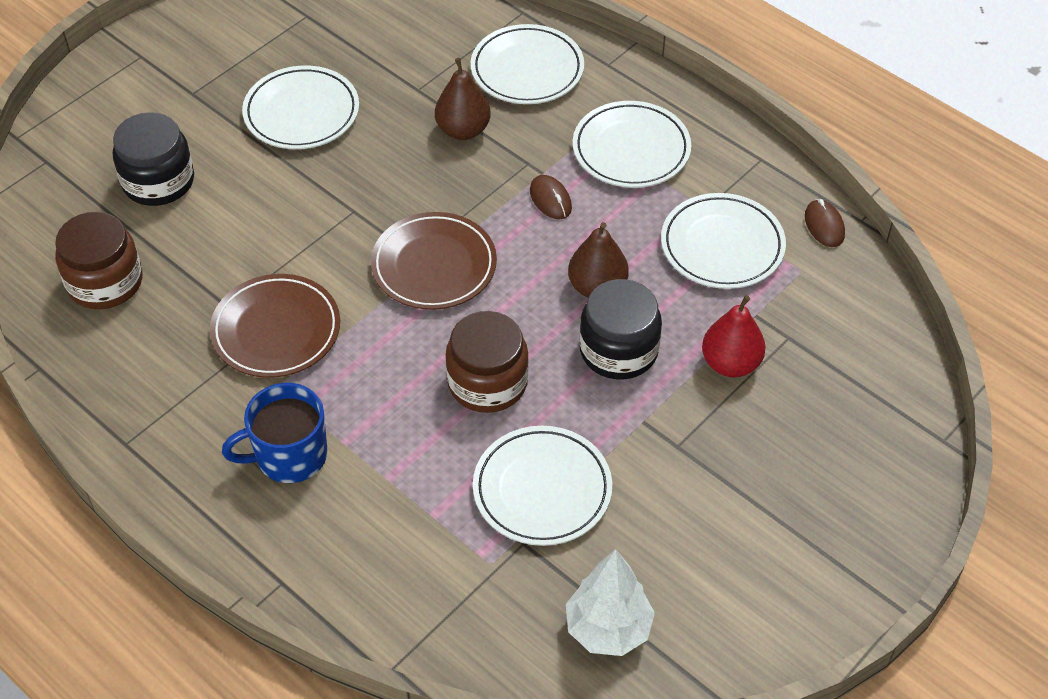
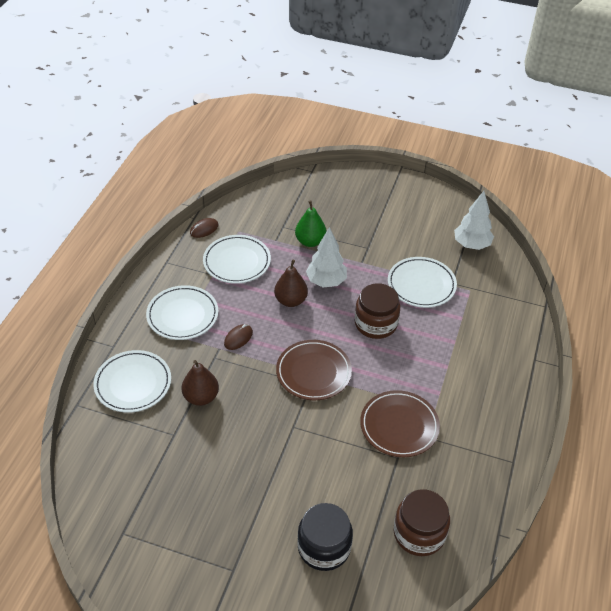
camera: 115 degrees left, 5 degrees down
blue mug [222,383,327,483] -> none
white plate [242,66,359,149] -> none
black jar [579,279,662,380] -> white tree [306,227,347,287]
red pear [702,295,766,377] -> green pear [295,200,327,247]

